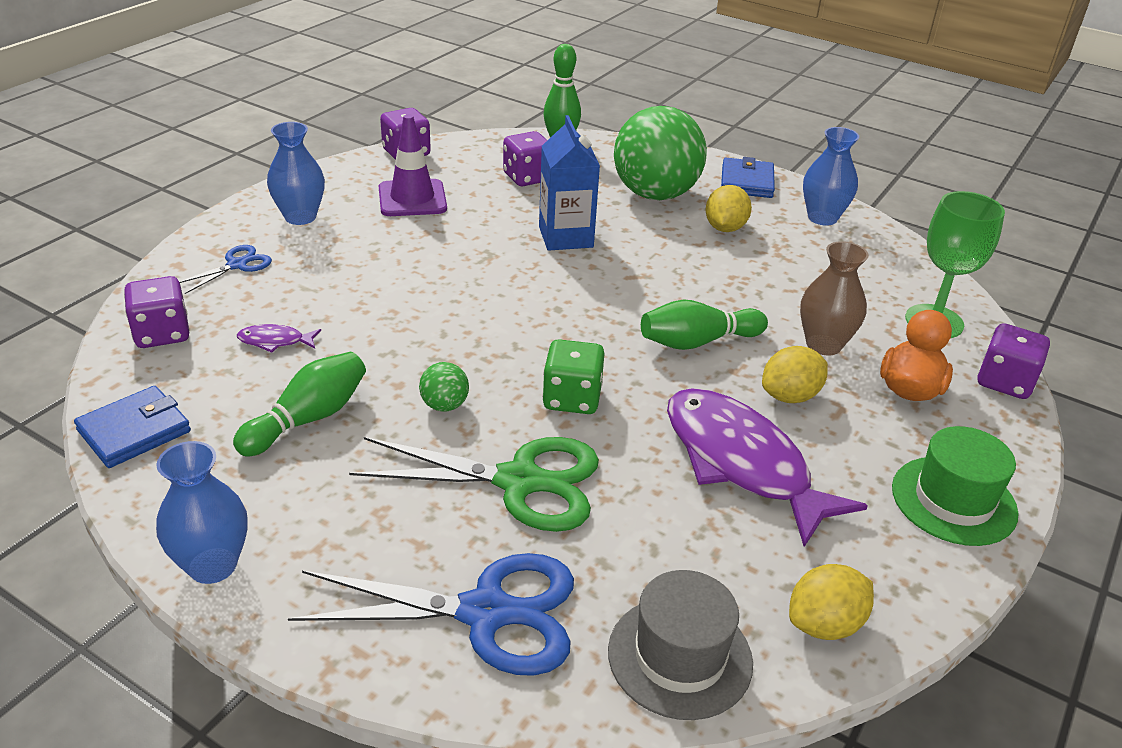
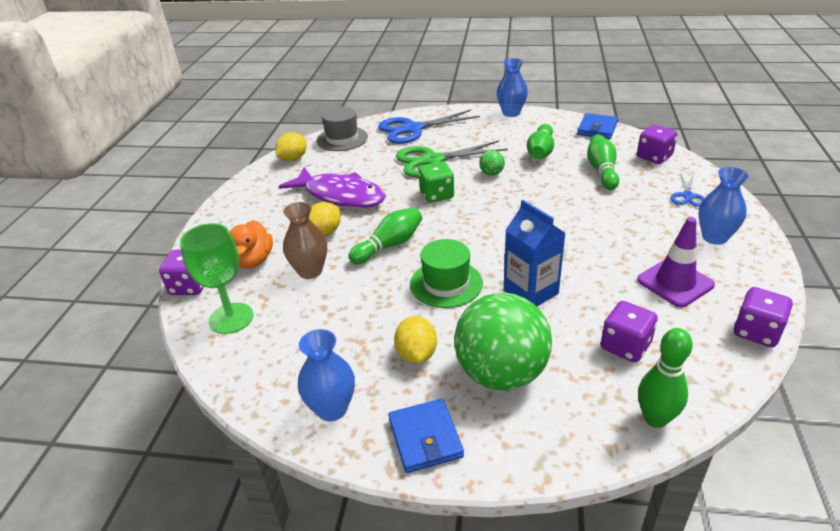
camera: 160 degrees right, 0 degrees up
purple fish [237,324,321,353] -> green bowling pin [587,135,619,190]
green hat [892,426,1018,546] -> green hat moved to [410,239,483,308]

